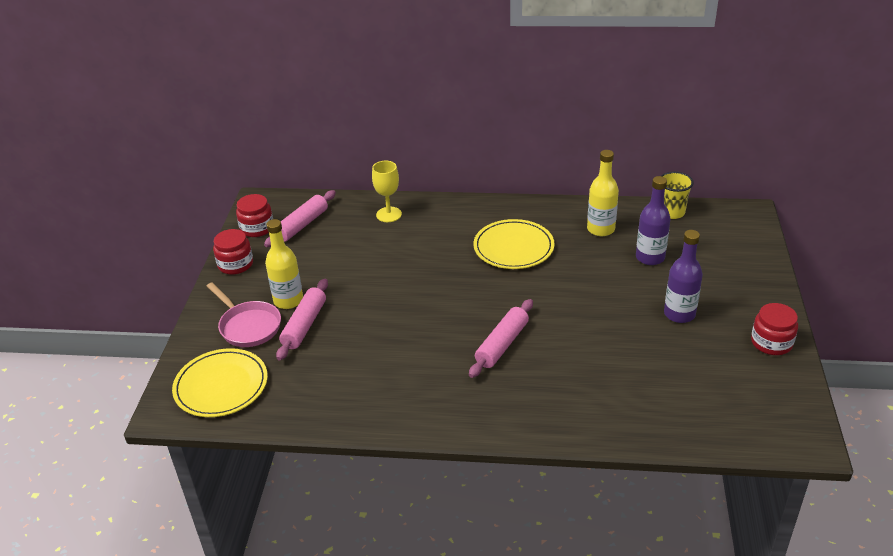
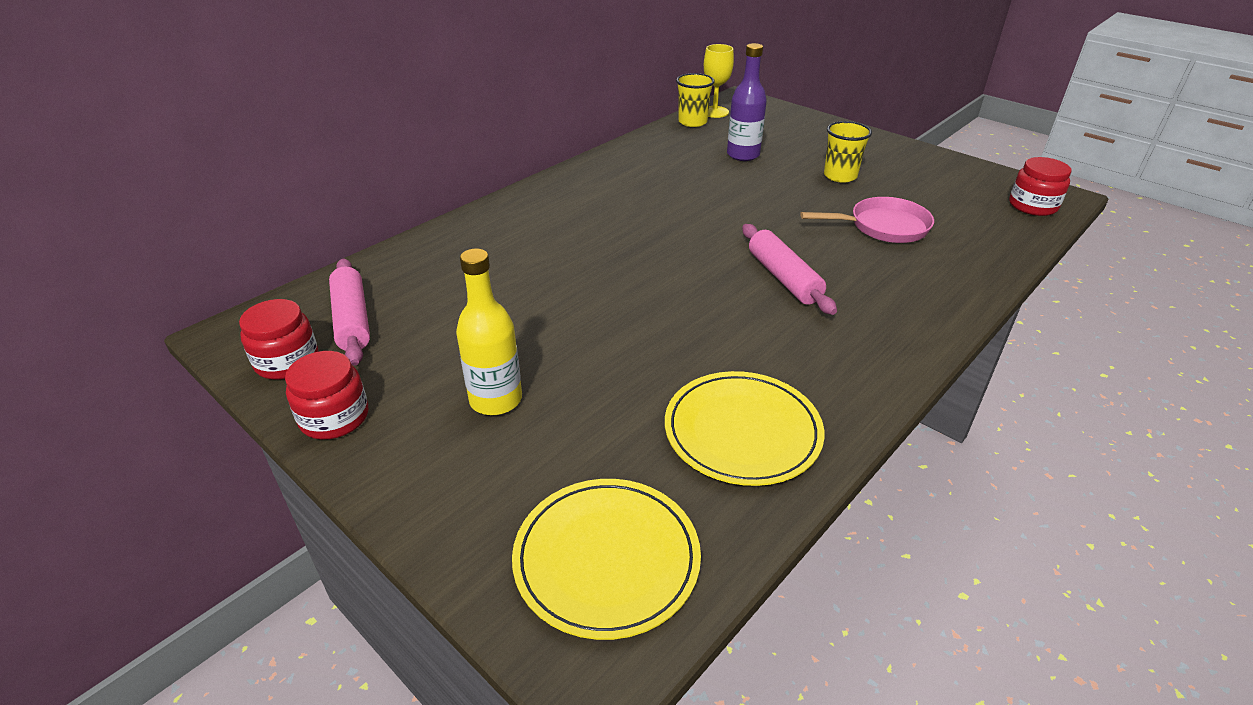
camera: 55 degrees left, 0 degrees up
pink pan [207,282,281,347] -> pink pan moved to [800,197,934,243]
pink rolling pin [276,279,328,361] -> none
yellow goblet [372,161,402,222] -> yellow goblet moved to [704,44,734,118]
yellow plate [474,219,555,269] -> yellow plate moved to [665,371,824,486]
yellow bottle [587,150,619,236] -> none
purple bottle [664,230,703,323] -> yellow cup [824,121,872,183]
red jar [751,303,798,355] -> red jar moved to [1009,157,1071,216]

